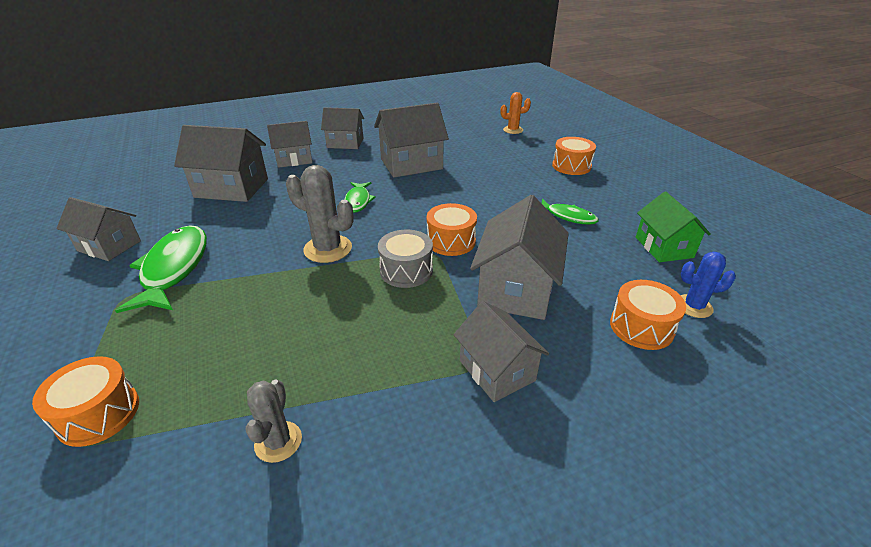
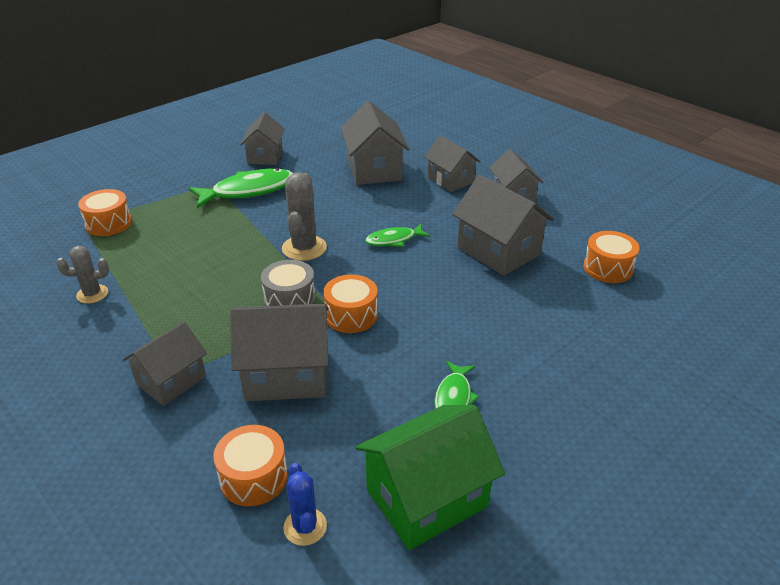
camera: 70 degrees right, 0 degrees up
orange cactus [500,92,531,134] -> none
orange drum [552,137,596,175] -> orange drum moved to [583,231,639,283]
green house [636,191,711,262] -> green house [355,405,505,550], size x1.52

